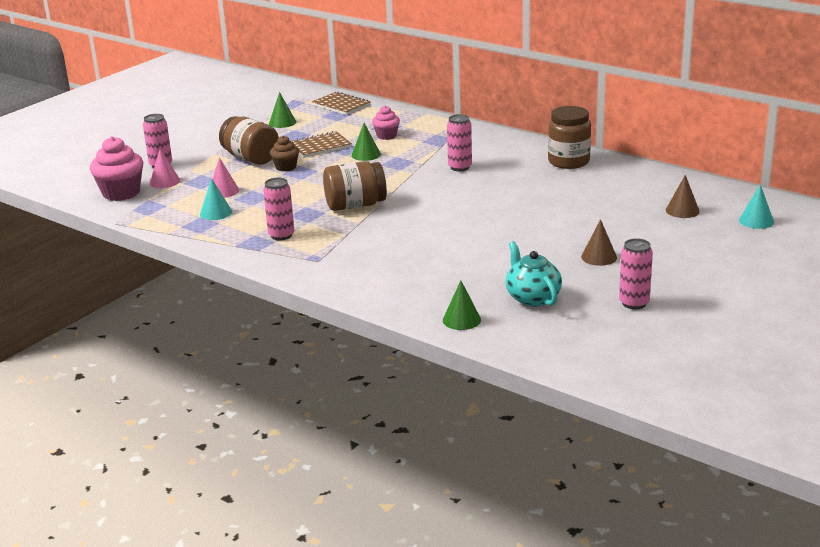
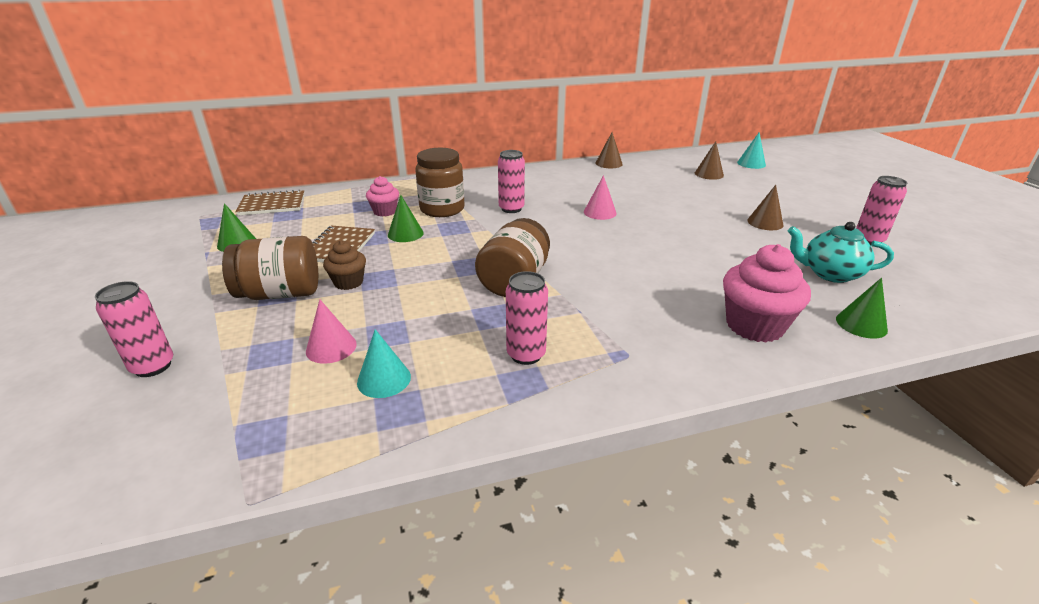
camera: 55 degrees left, 5 degrees up
pink cupcake [90,136,144,201] -> pink cupcake moved to [723,244,811,343]
pink cone [150,149,180,188] -> pink cone moved to [584,175,617,220]
brown jar [548,106,591,169] -> brown jar moved to [415,148,465,217]
none -> brown cone [596,132,623,168]

